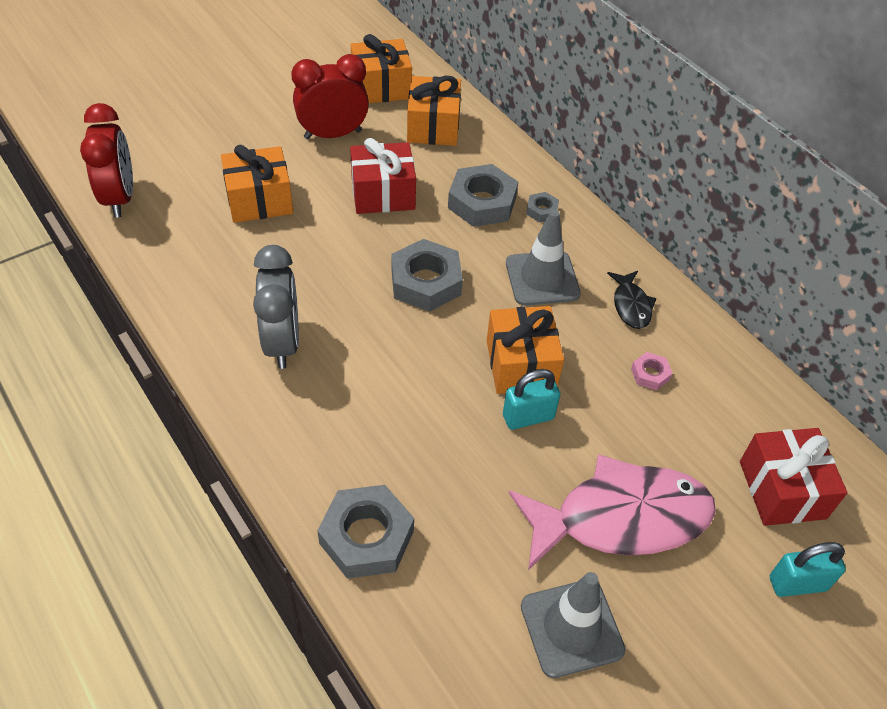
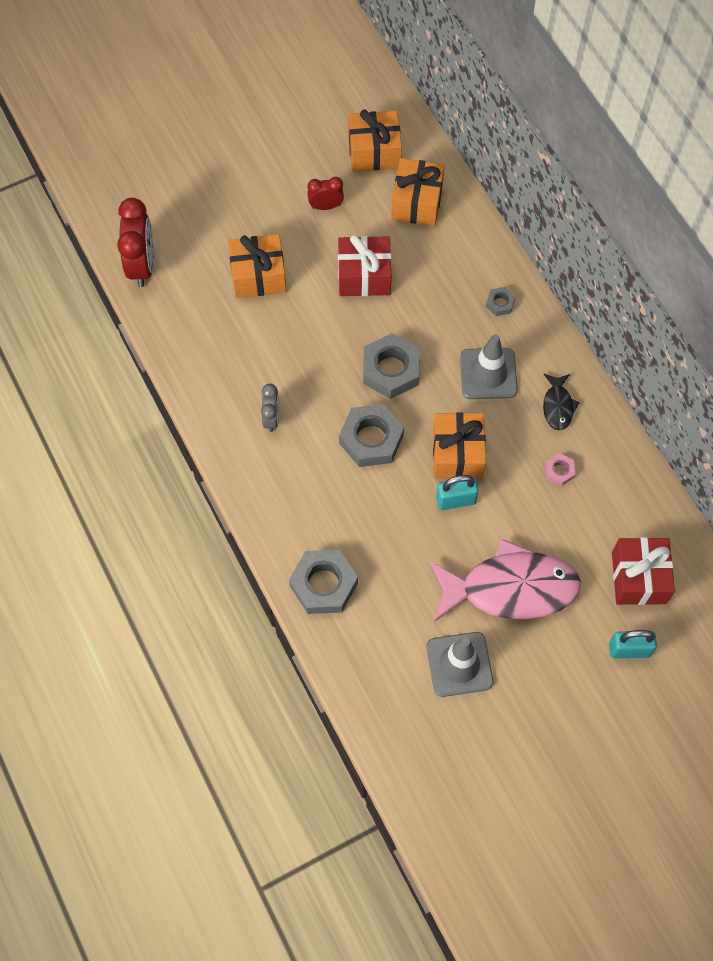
camera: 10 degrees right, 15 degrees up
grey clock [253,245,299,369] -> grey clock [261,384,279,432], size x0.55
red clock [292,54,369,139] -> red clock [307,177,344,210], size x0.55
grey nut [448,164,518,227] -> grey nut moved to [339,404,404,467]

